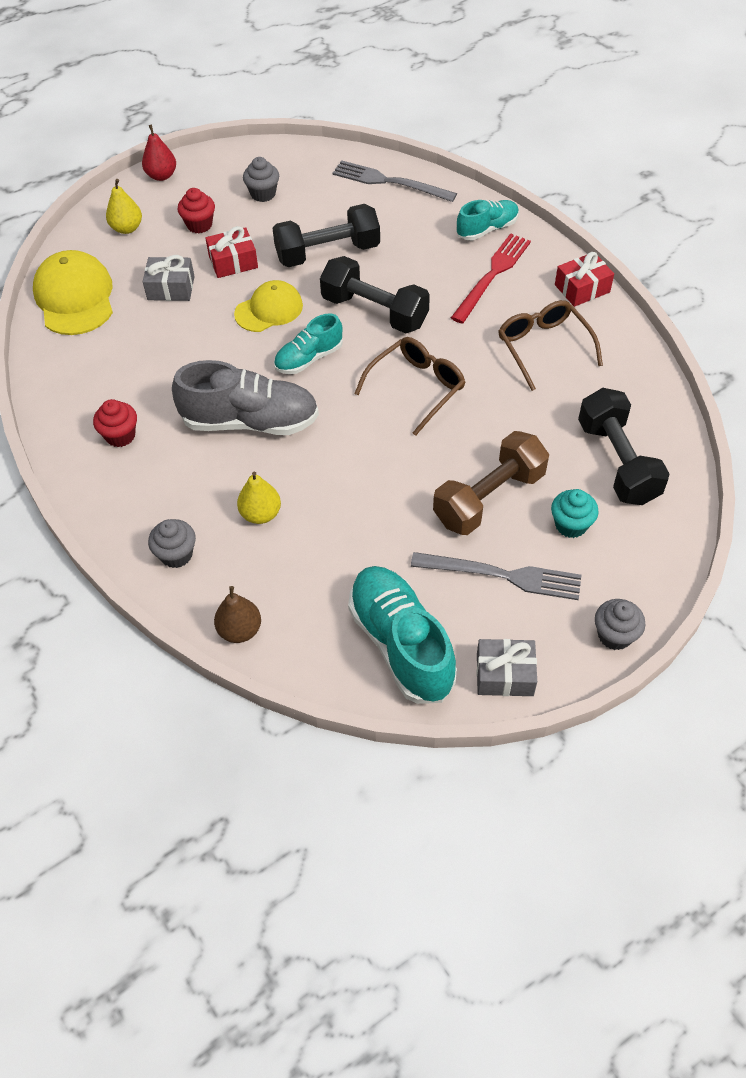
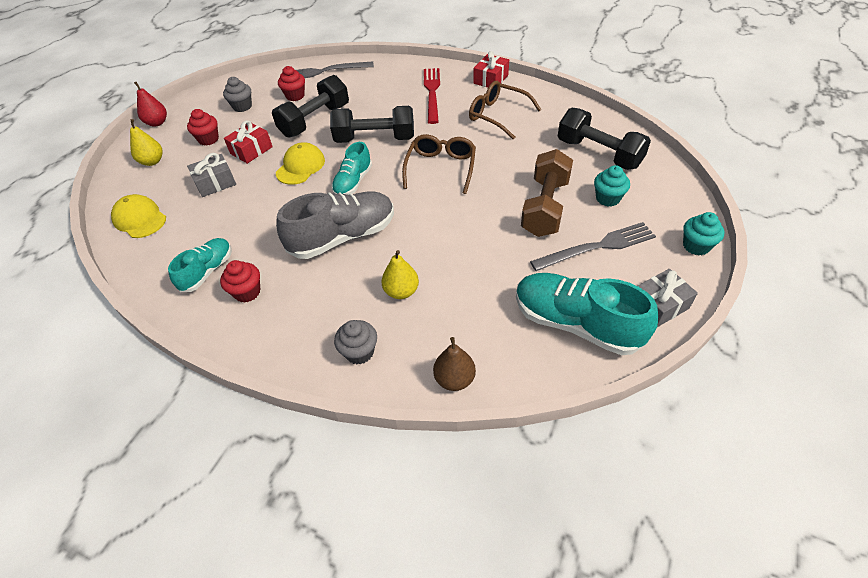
camera: 30 degrees left, 5 degrees down
yellow cap [33,250,113,335] -> yellow cap [111,194,166,238], size x0.66
turquoise shoe [457,200,519,240] -> turquoise shoe moved to [168,238,232,292]
grey cupcake [595,599,646,650] -> turquoise cupcake [683,212,725,256]
none -> red cupcake [278,66,305,101]

